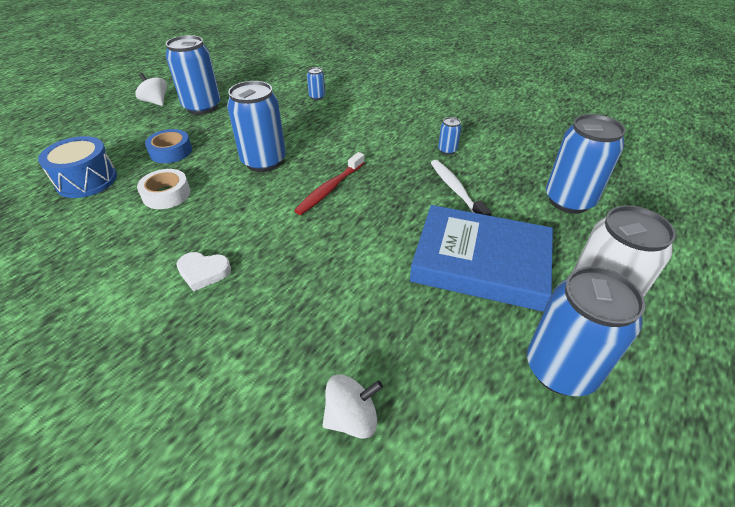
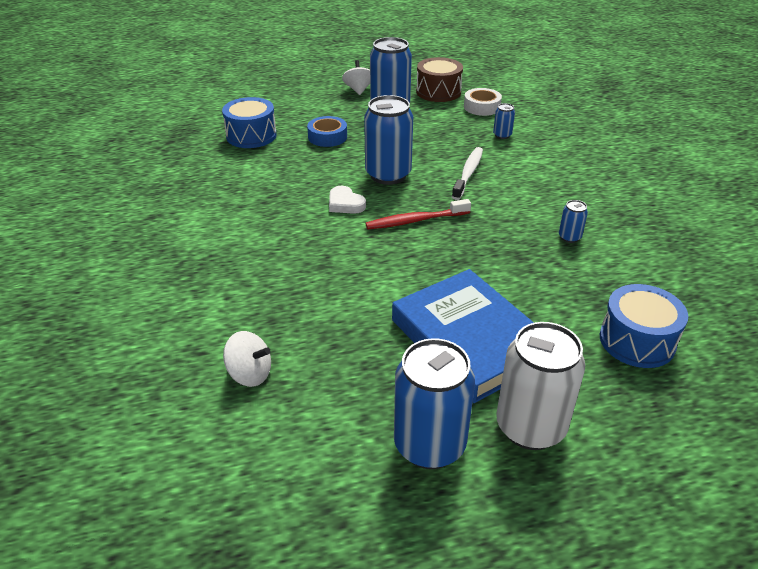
camera: 40 degrees right, 5 degrees down
white tape [137,169,190,209] -> white tape moved to [464,88,502,116]
white heart [176,252,231,292] -> white heart moved to [329,186,366,214]
white toothbrush [431,160,492,216] -> white toothbrush moved to [452,147,483,200]
blue can [546,114,626,214] -> blue drum [600,284,688,368]
none -> brown drum [416,57,463,102]

